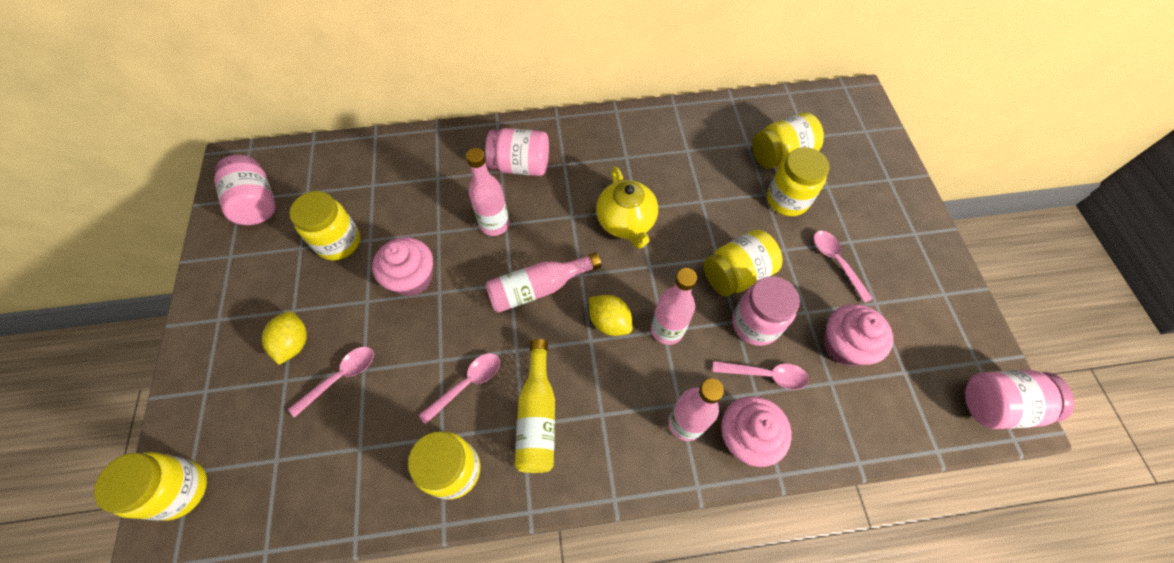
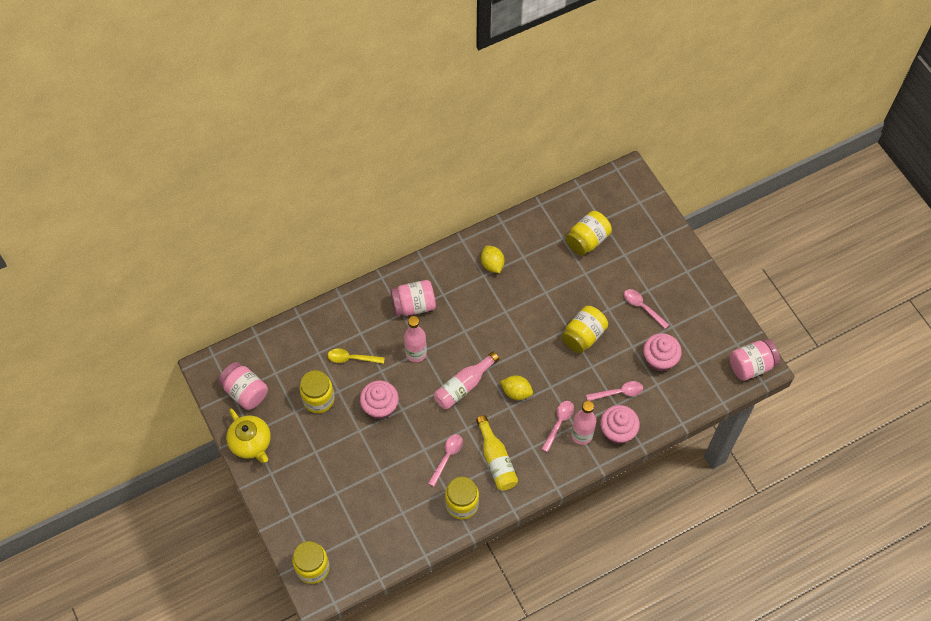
camera: 20 degrees left, 0 degrees up
yellow lemon [262,311,307,365] -> yellow lemon moved to [481,246,504,273]
pink spoon [288,347,374,418] -> pink spoon moved to [542,401,574,452]
yellow teapot [596,166,658,249] -> yellow teapot moved to [226,409,271,463]
pink bottle [651,268,697,345] -> none
pink jar [732,276,800,346] -> none
yellow jar [767,147,829,216] -> none
none -> yellow spoon [328,348,385,364]

